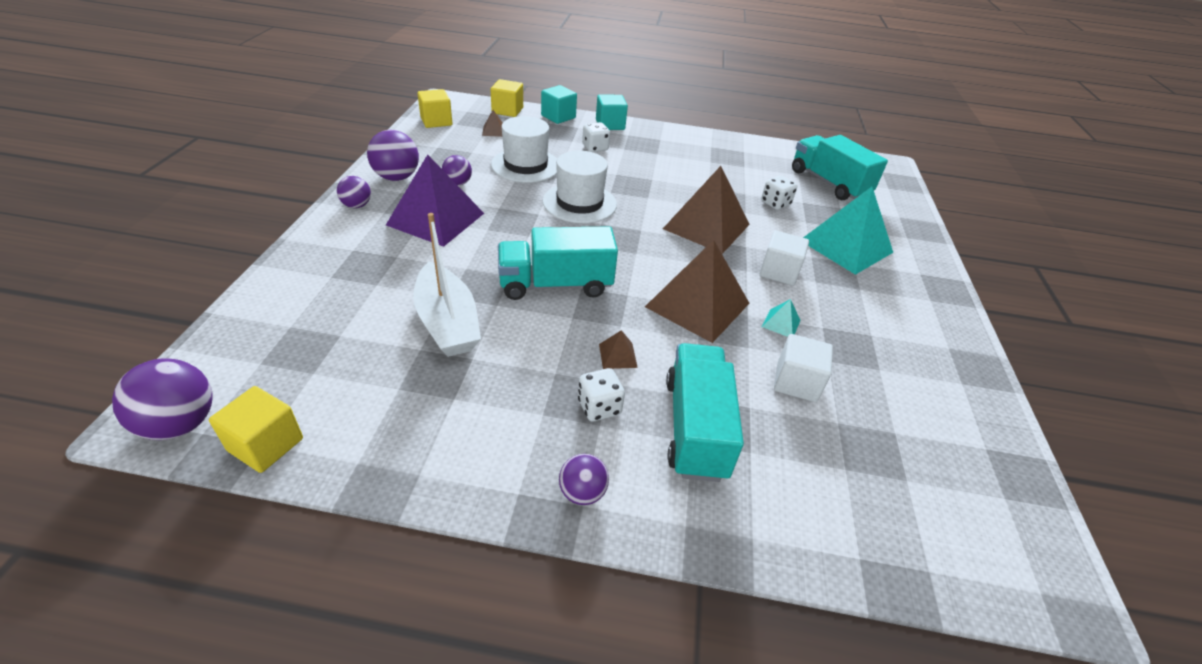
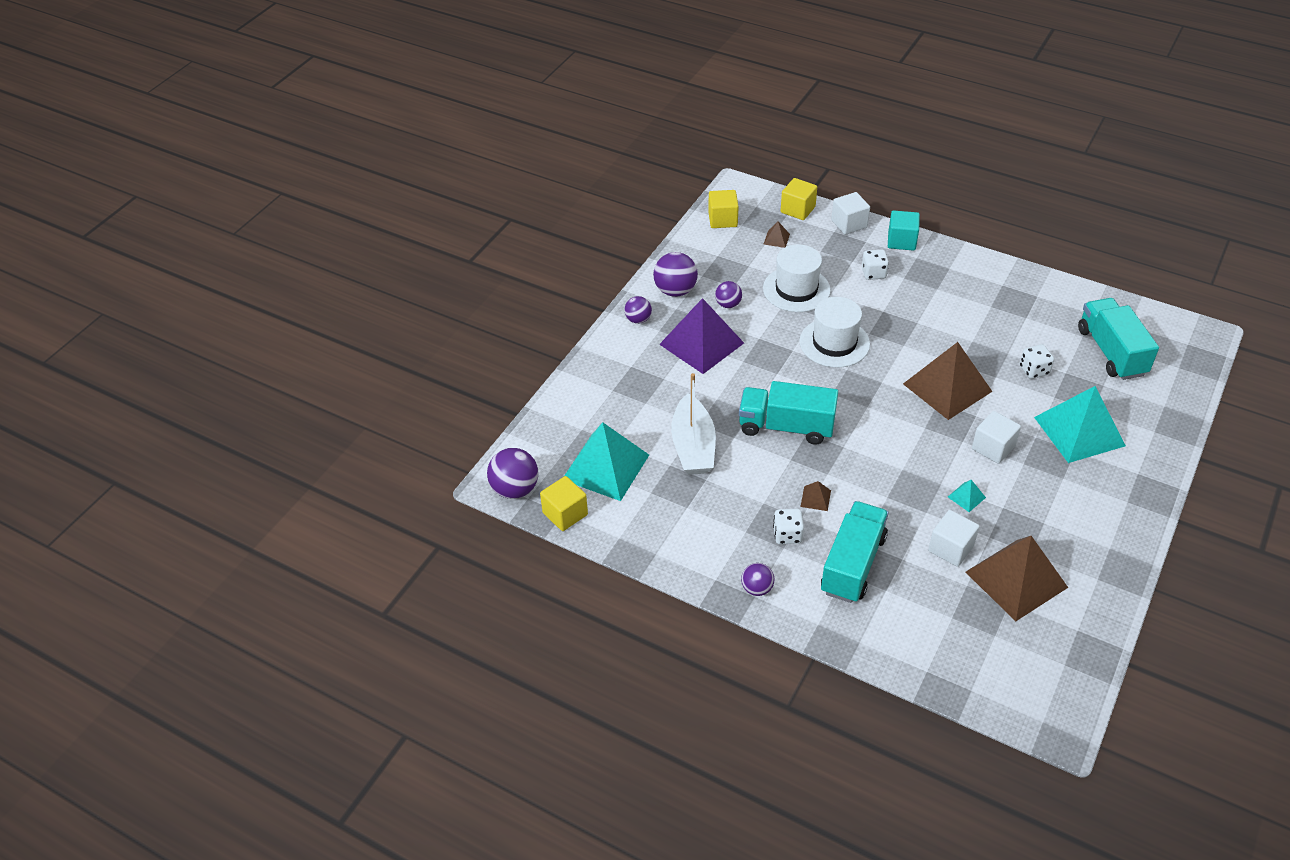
camera: 25 degrees right, 5 degrees up
turquoise cube [541,85,577,124] -> white cube [831,192,870,235]
brown pyramid [645,240,749,343] -> brown pyramid moved to [966,536,1068,621]
none -> turquoise pyramid [564,422,649,501]

